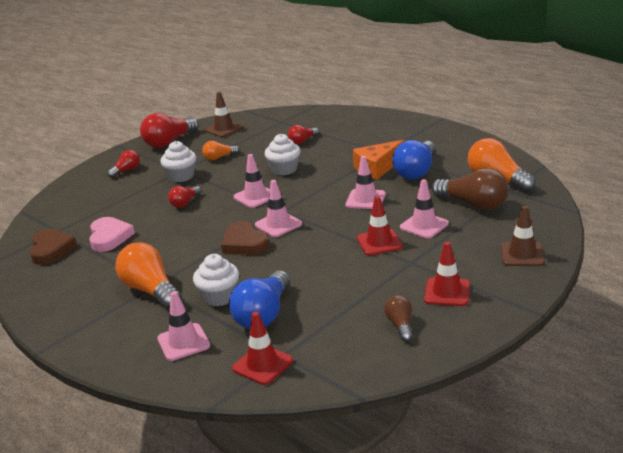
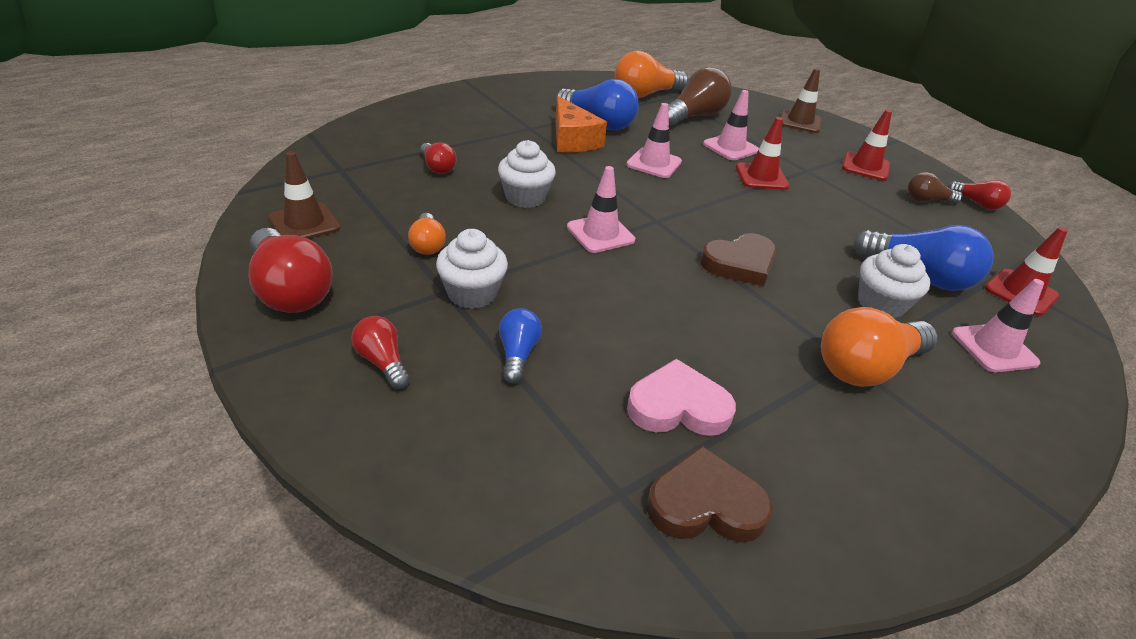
camera: 85 degrees left, 10 degrees up
red light bulb [168,186,201,208] -> red light bulb moved to [948,180,1011,210]
pink traffic cone [255,180,302,237] -> none
none -> blue light bulb [499,308,542,384]

